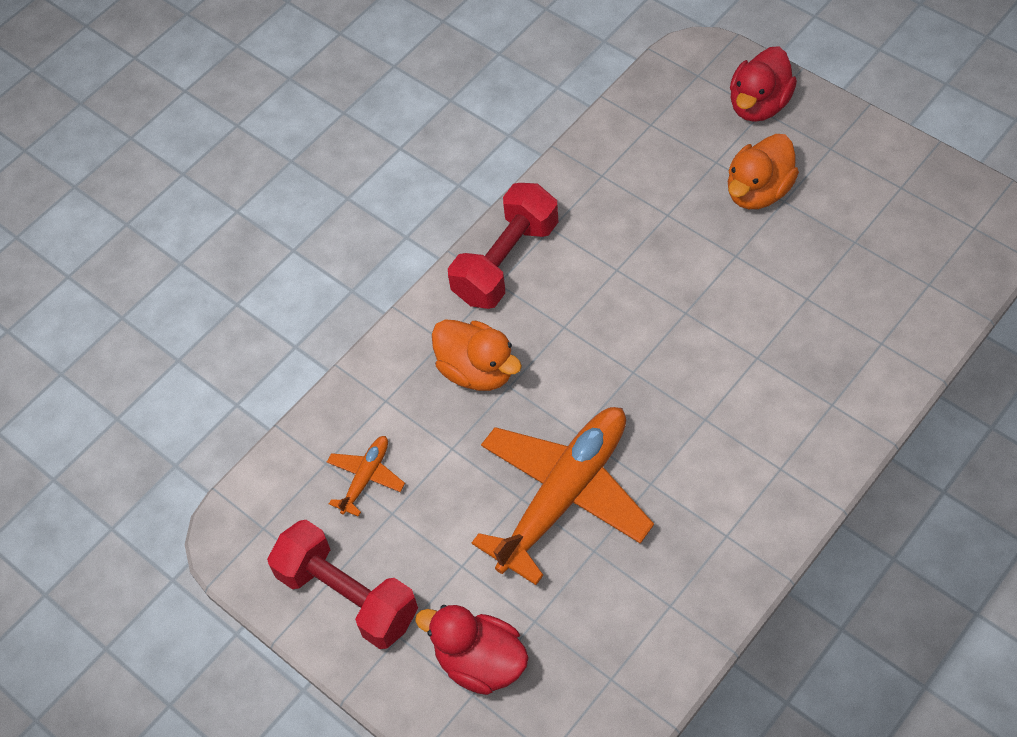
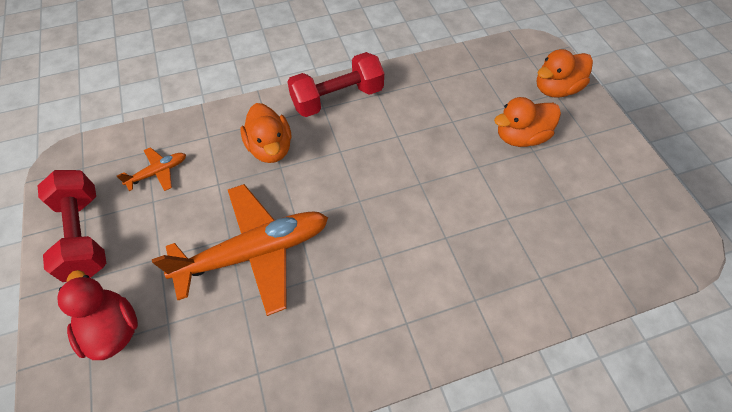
camera: 25 degrees right, 0 degrees up
red duck [730,46,797,122] -> orange duck [537,49,593,98]

